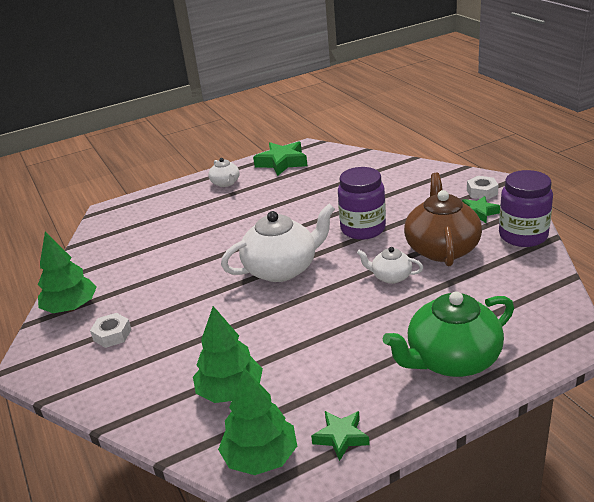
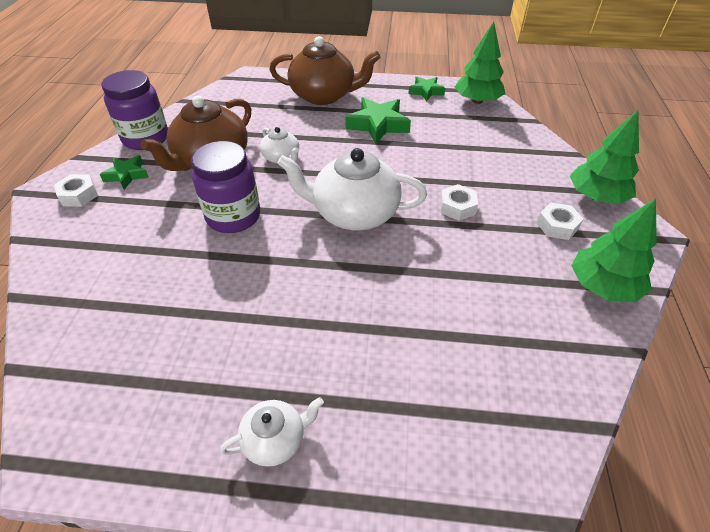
camera: 150 degrees left, 15 degrees up
green tree [193,306,263,403] -> green tree moved to [570,110,639,204]
white teapot [209,158,240,187] -> white teapot turned 60 degrees clockwise [220,397,324,467]
green star [253,141,307,176] -> green star moved to [345,97,411,144]
green teapot [383,291,514,377] -> brown teapot [269,36,380,105]
none -> white nut [440,184,478,221]

